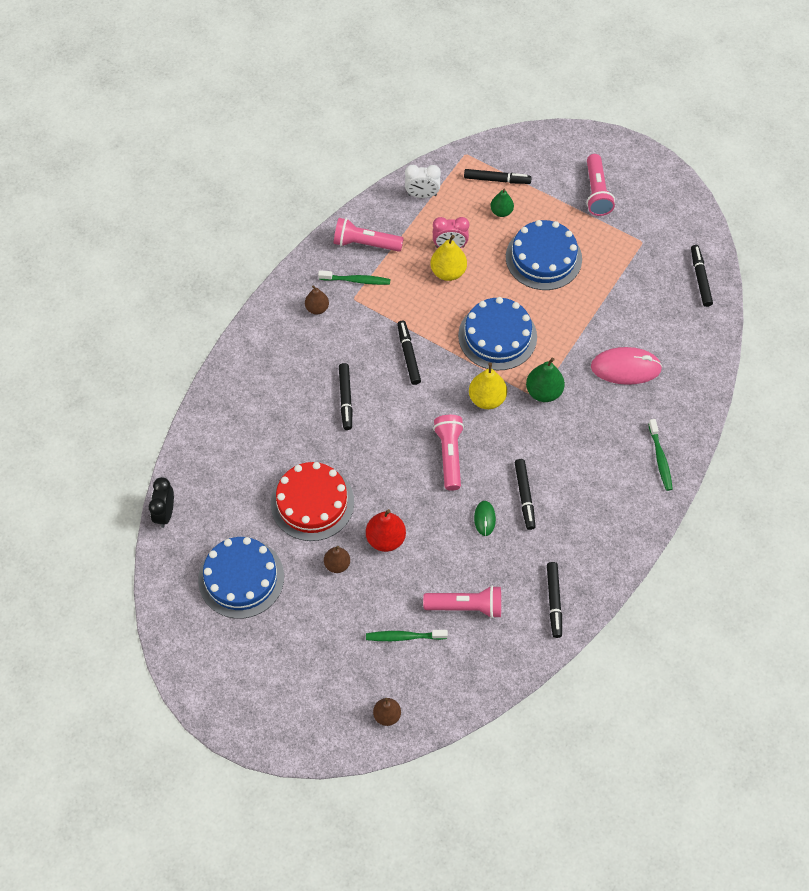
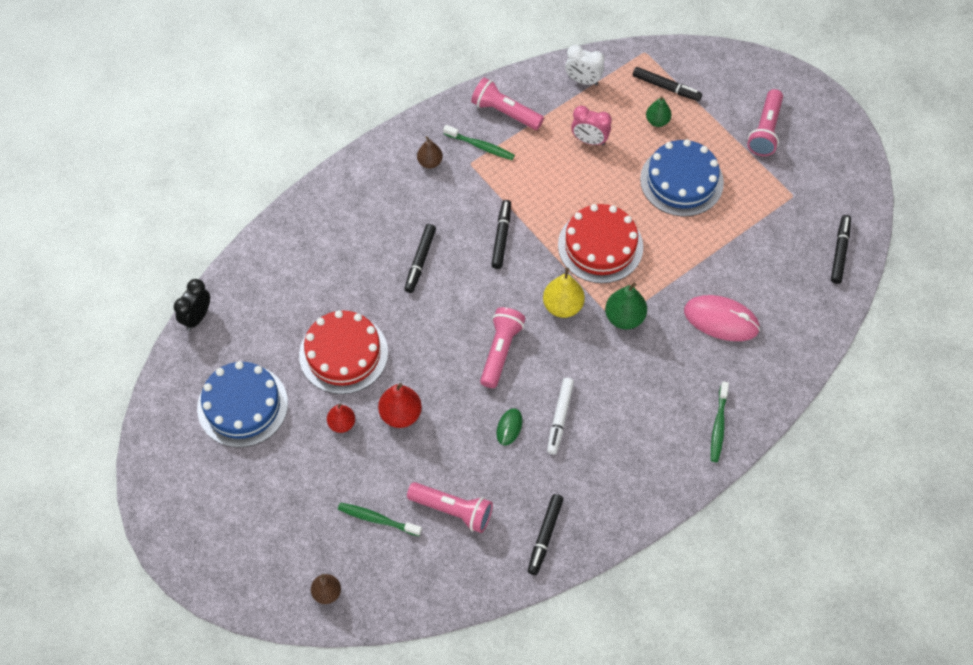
camera: 20 degrees right, 0 degrees up
brown pear [324,546,350,573] -> red pear [327,404,355,433]
yellow pear [430,235,467,281] -> none
blue cake [458,297,537,370] -> red cake [558,204,643,283]
black marker [515,459,536,530] -> white marker [547,378,574,455]

